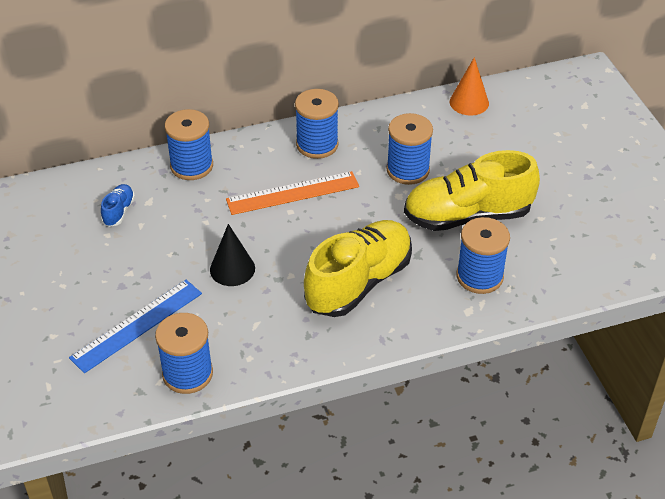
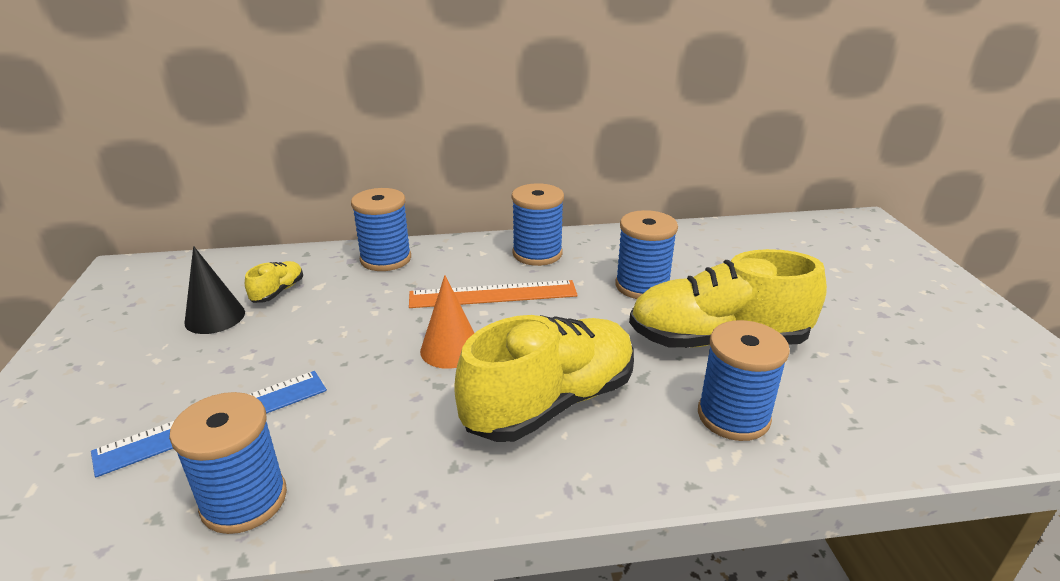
camera: 10 degrees right, 15 degrees down
blue shoe [101,184,135,227] -> yellow shoe [245,261,303,303]
black cone [210,224,255,286] -> black cone moved to [184,246,245,334]
orange cone [450,57,489,116] -> orange cone moved to [420,275,474,369]

